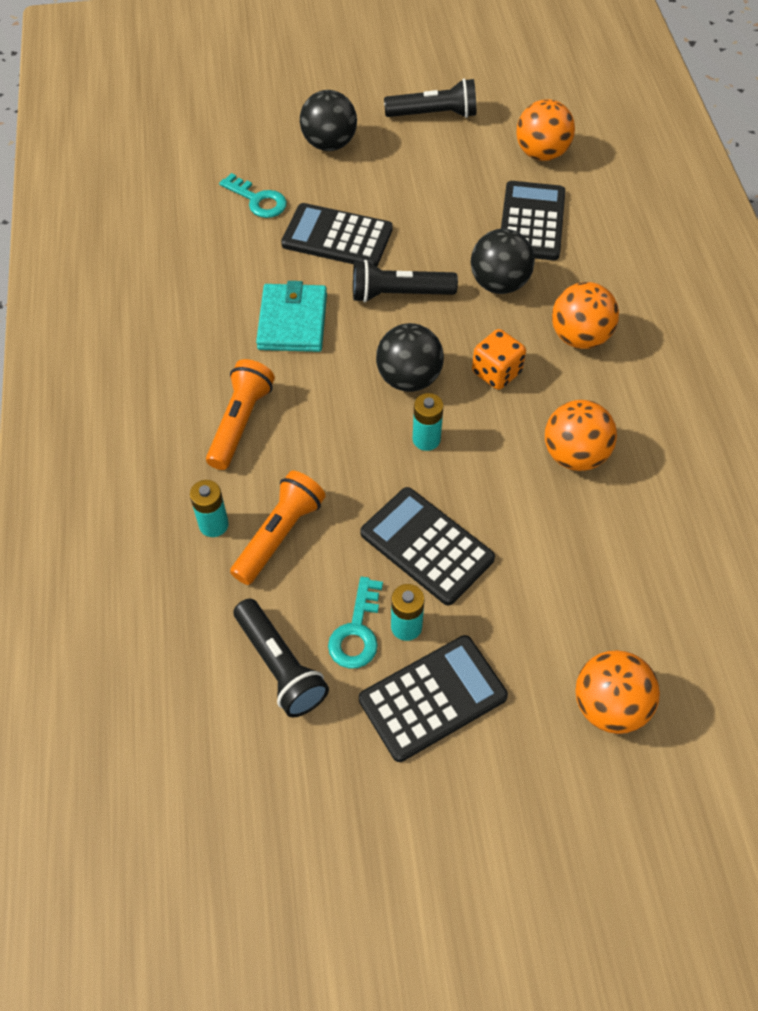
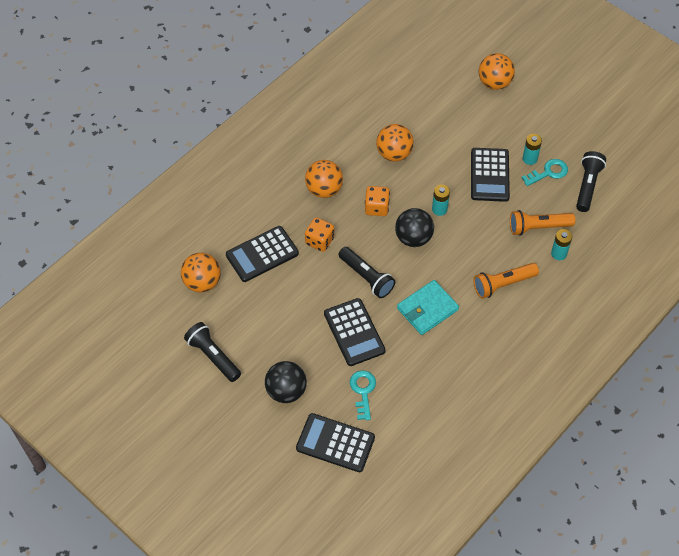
camera: 130 degrees left, 0 degrees up
black calculator [359,635,508,762] -> black calculator moved to [296,413,375,472]
black ball [471,229,535,294] -> orange dice [305,217,334,252]

